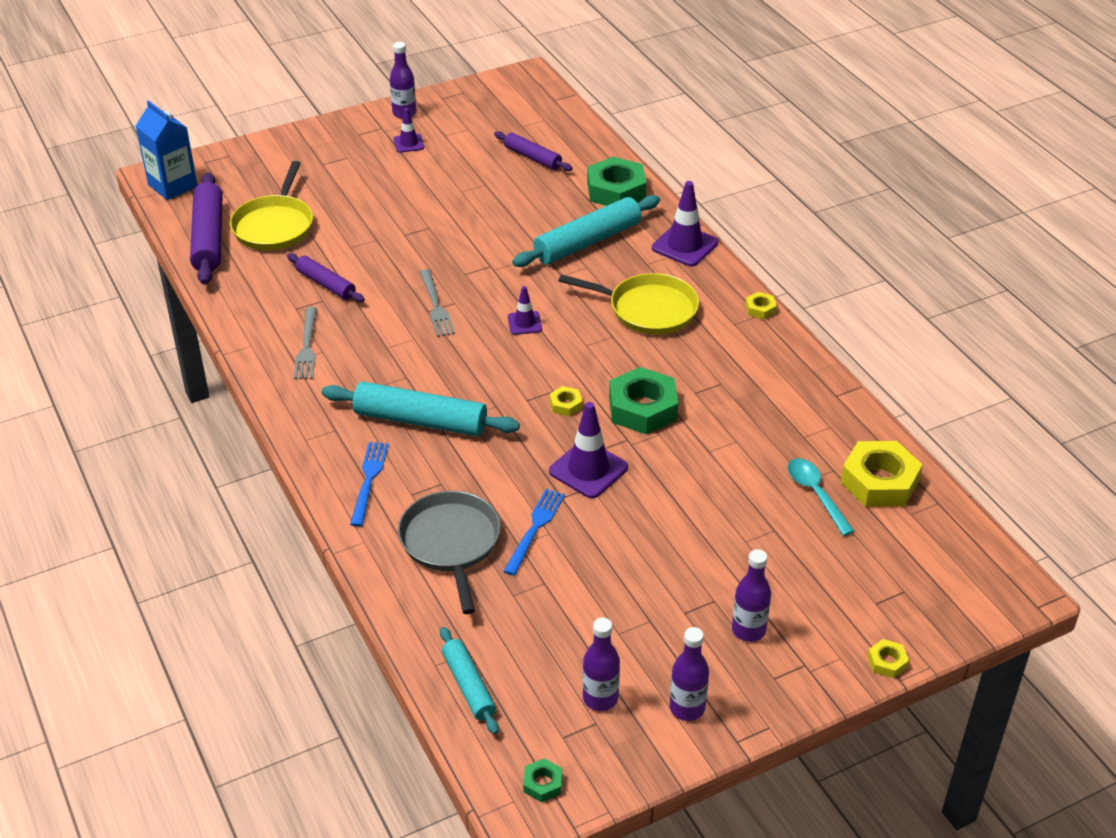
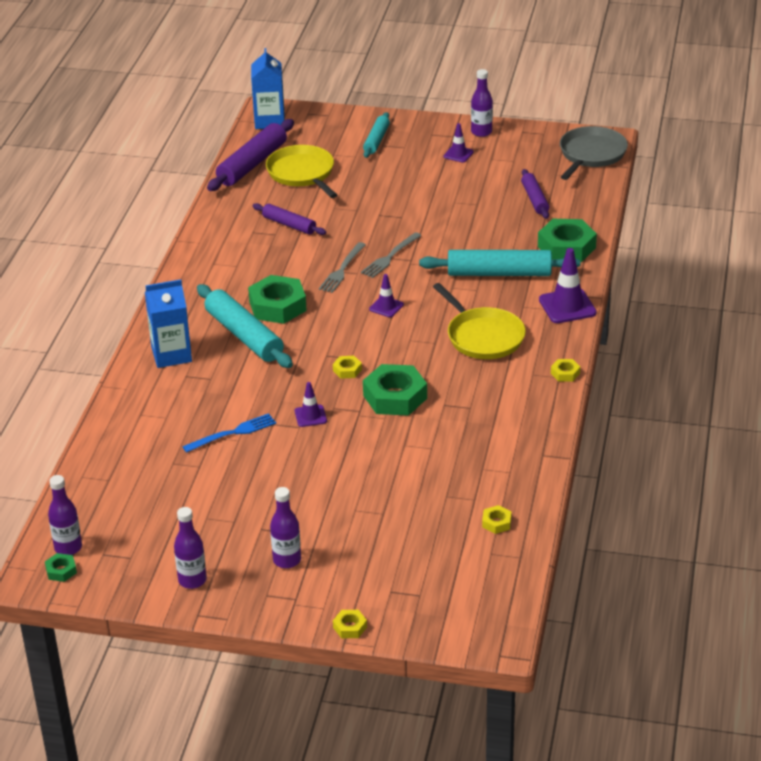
camera: 40 degrees right, 5 degrees down
yellow pan [230,161,313,250] -> yellow pan turned 105 degrees clockwise [266,145,337,198]
purple rolling pin [287,253,365,302] -> purple rolling pin turned 45 degrees counterclockwise [252,203,326,235]
grey fork [294,307,317,379] -> grey fork moved to [361,232,422,278]
blue fork [350,442,389,527] -> blue carton [145,279,192,368]
grey pan [398,491,501,614] -> grey pan moved to [560,126,628,180]
turquoise rolling pin [440,627,499,735] -> turquoise rolling pin moved to [363,112,390,158]
purple traffic cone [549,402,628,498] -> purple traffic cone [295,382,327,427], size x0.57
purple bottle [583,617,620,711] -> purple bottle moved to [48,475,82,555]
turquoise spoon [788,458,854,536] -> none
yellow nut [840,441,923,507] -> yellow nut [482,505,511,534], size x0.46
none -> green nut [248,275,307,324]

